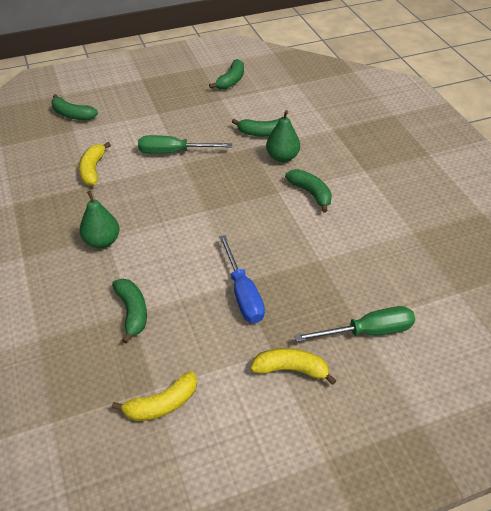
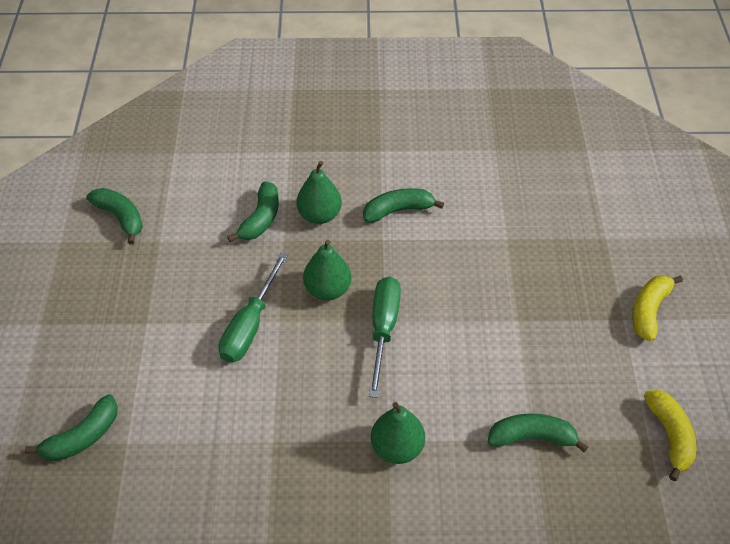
camera: 70 degrees left, 5 degrees up
yellow banana [79,142,111,186] -> none
blue screwdriver [219,235,265,323] -> none
green screwdriver [294,306,415,342] -> green screwdriver moved to [369,277,401,398]
none -> green pear [303,240,351,300]

